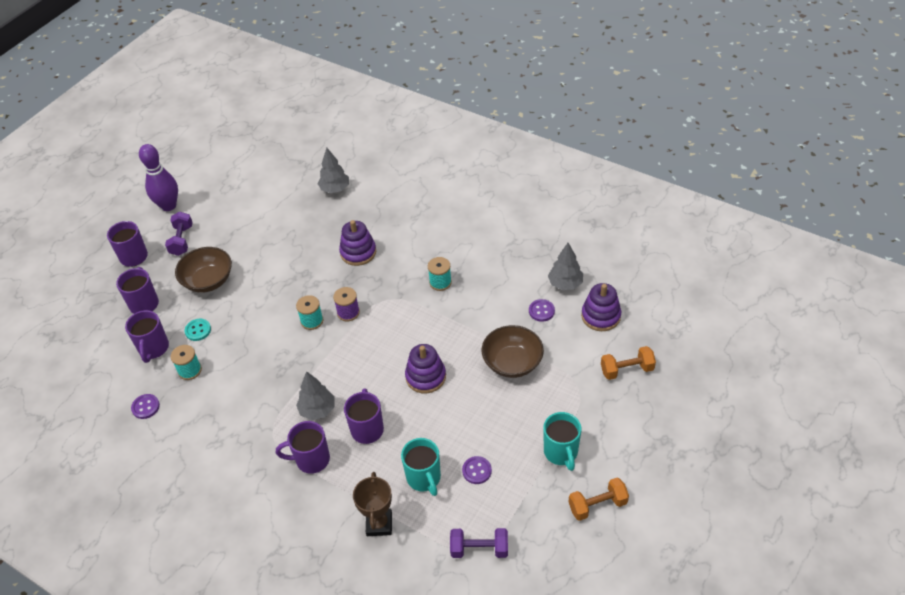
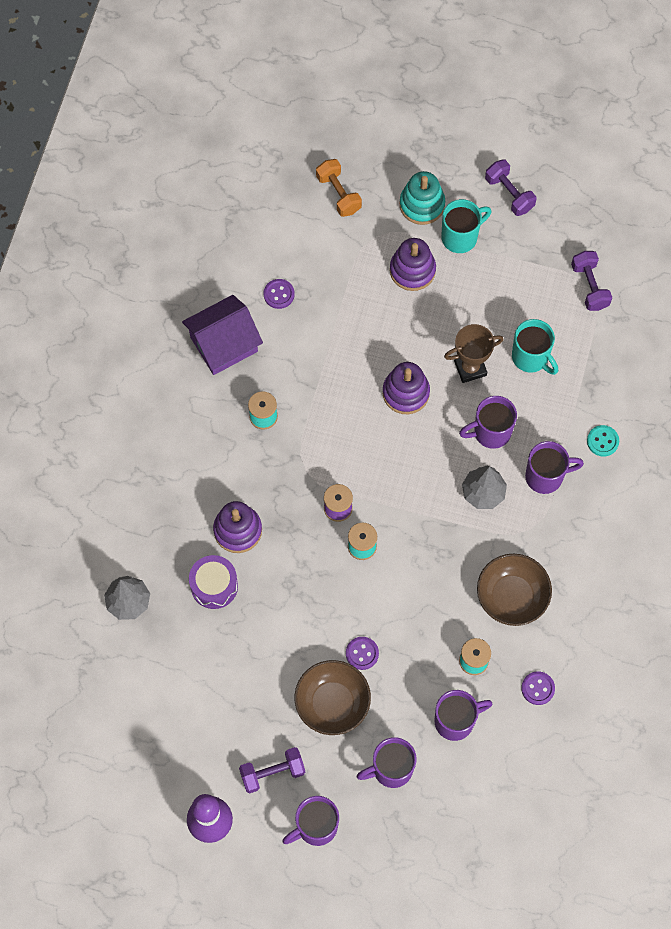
camera: 110 degrees left, 20 degrees up
turquoise button [184,319,211,341] -> turquoise button moved to [587,425,619,456]
purple mug [276,421,330,474] -> purple mug turned 75 degrees counterclockwise [525,441,584,494]
brown trophy [353,472,392,536] -> brown trophy moved to [444,324,504,383]
turquoise mug [401,438,441,496] -> turquoise mug turned 90 degrees clockwise [512,319,558,375]
purple button [462,456,492,484] -> purple button moved to [346,637,379,670]
brown bowl [482,325,544,378] -> brown bowl moved to [477,554,552,626]
grey tree [548,243,583,290] -> none
orange dumbbell [569,477,629,521] -> purple dumbbell [485,159,536,216]
purple stacking toy [581,283,621,331] -> purple stacking toy moved to [390,238,436,291]
none -> purple house [182,295,263,375]
none -> purple drum [189,555,238,609]
none -> turquoise stacking toy [400,171,445,225]

